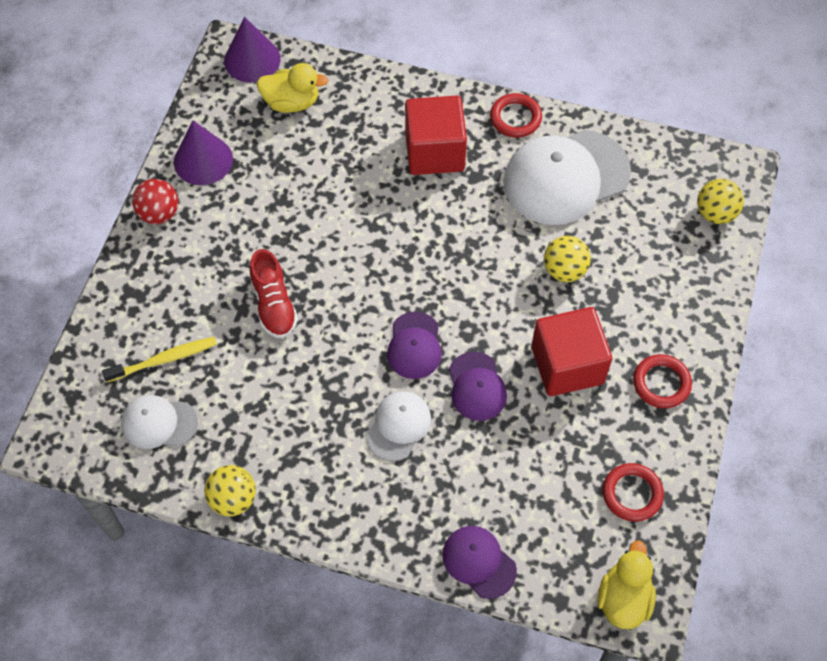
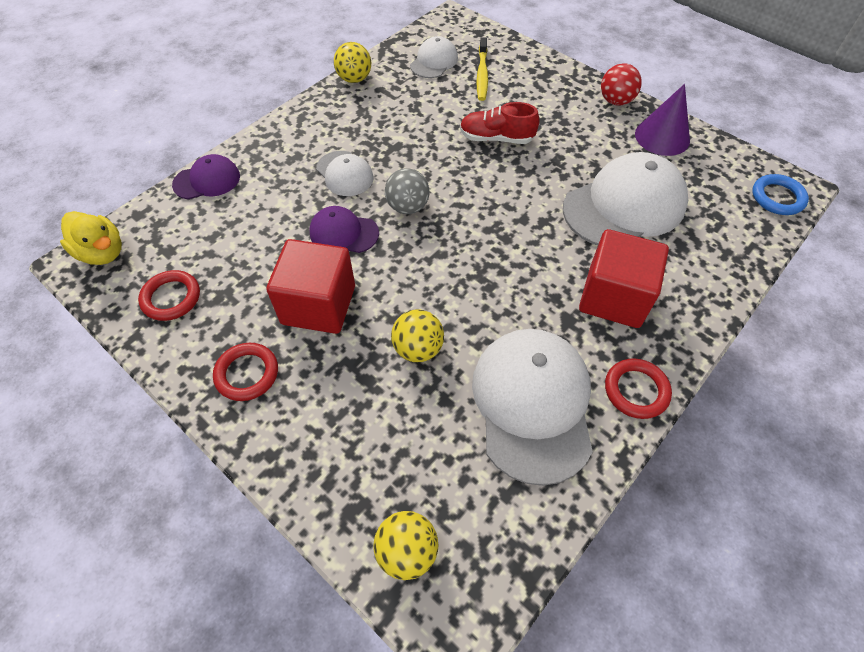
camera: 115 degrees right, 5 degrees down
purple cone [224,17,281,82] -> blue ring [752,174,809,215]
yellow duck [257,63,328,113] -> none
purple cap [387,312,442,379] -> grey ball [385,168,429,214]
none -> white cap [563,152,688,245]

